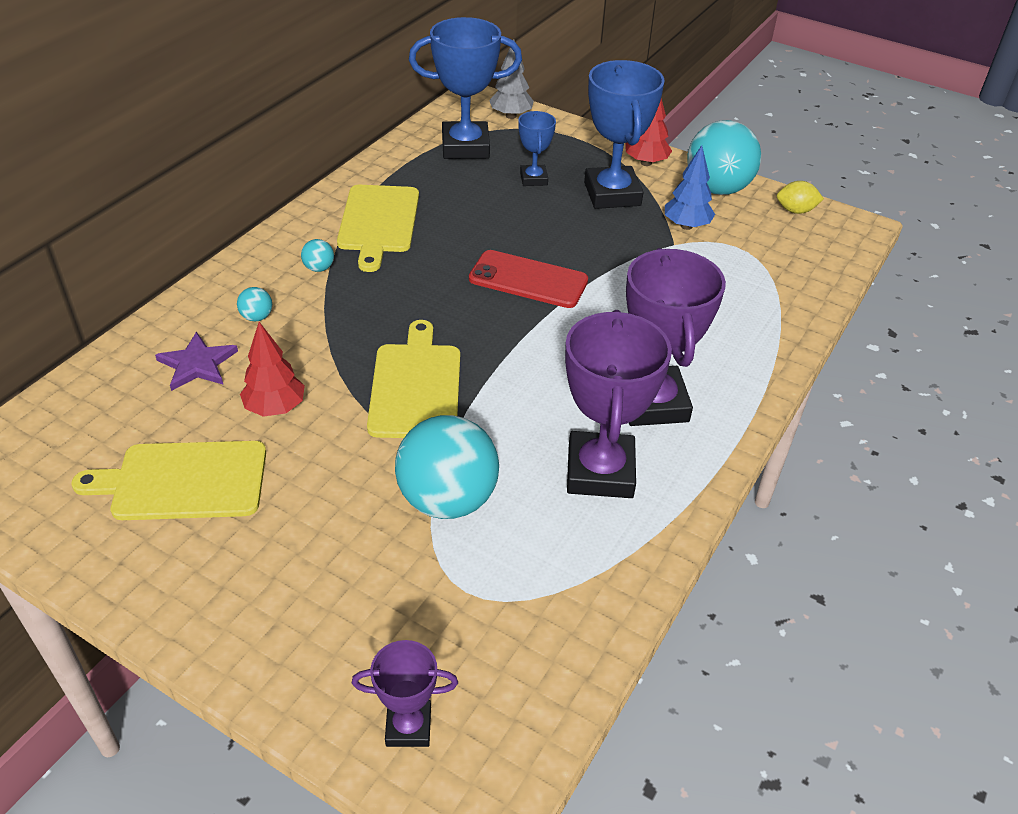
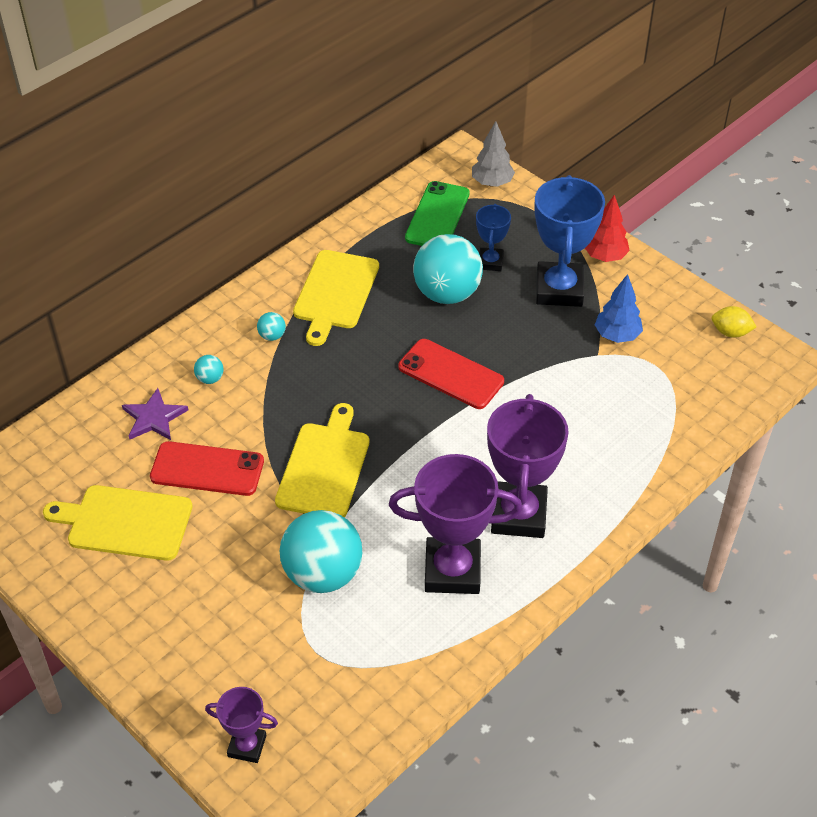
camera: 15 degrees right, 5 degrees up
red tree [240,322,305,417] -> red phone [150,441,264,496]
blue trophy [409,17,522,159] -> green phone [405,181,470,246]
purple trophy [565,310,672,498] -> purple trophy turned 75 degrees clockwise [389,454,522,594]
turquoise ball [687,120,761,195] -> turquoise ball moved to [413,234,483,304]

